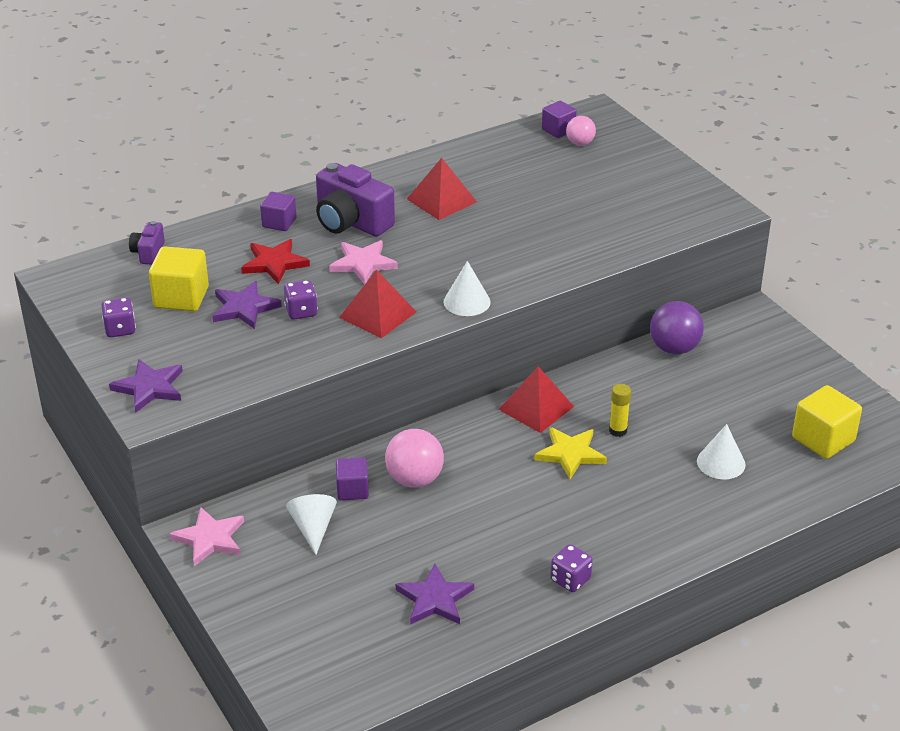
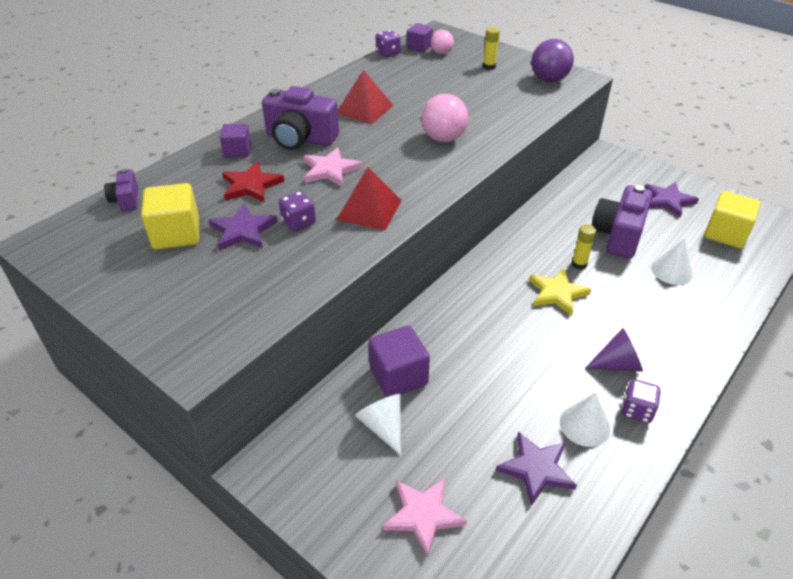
camera: 20 degrees left, 5 degrees up
purple dice [101,297,136,337] -> purple dice moved to [376,30,401,57]
purple star [109,359,183,412] -> purple star moved to [645,182,699,217]
pink star [169,507,244,566] -> pink star moved to [383,478,467,558]
purple cube [336,457,369,500] -> purple cube [369,325,430,397], size x1.58
pink ball [385,429,444,488] -> pink ball moved to [421,94,469,142]
white cone [443,261,491,316] -> white cone moved to [560,392,610,447]
red pyramid [498,366,574,433] -> none
purple ball [650,301,704,354] -> purple ball moved to [531,39,574,82]
none -> yellow glue stick [483,27,500,70]
none -> purple cone [585,328,643,372]
none -> purple camera [592,185,652,259]

